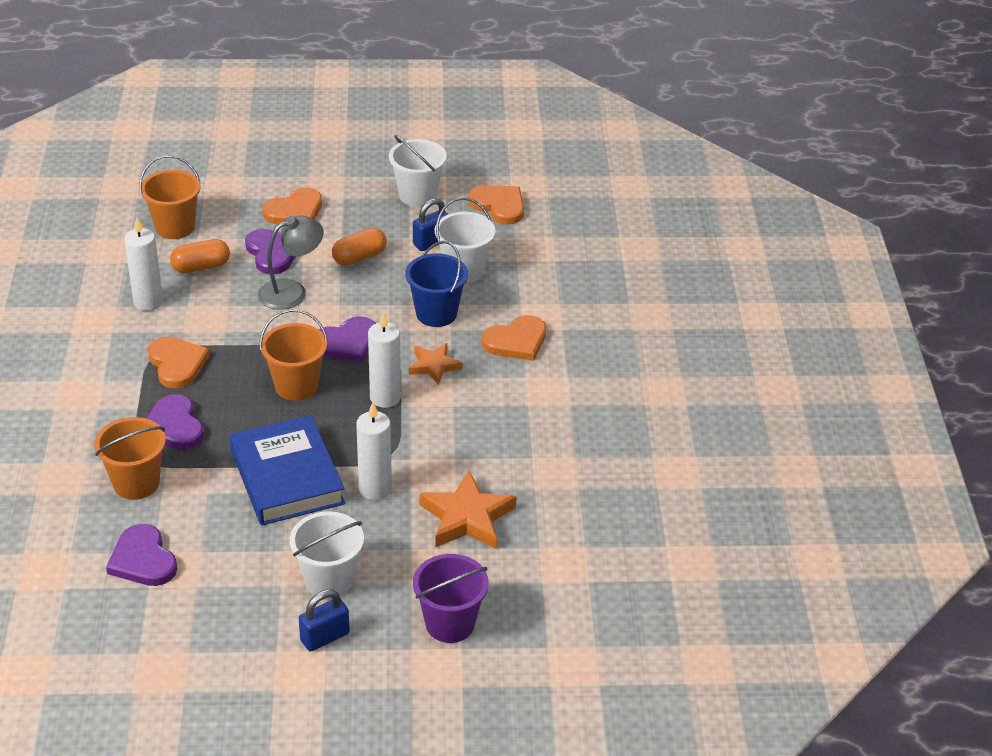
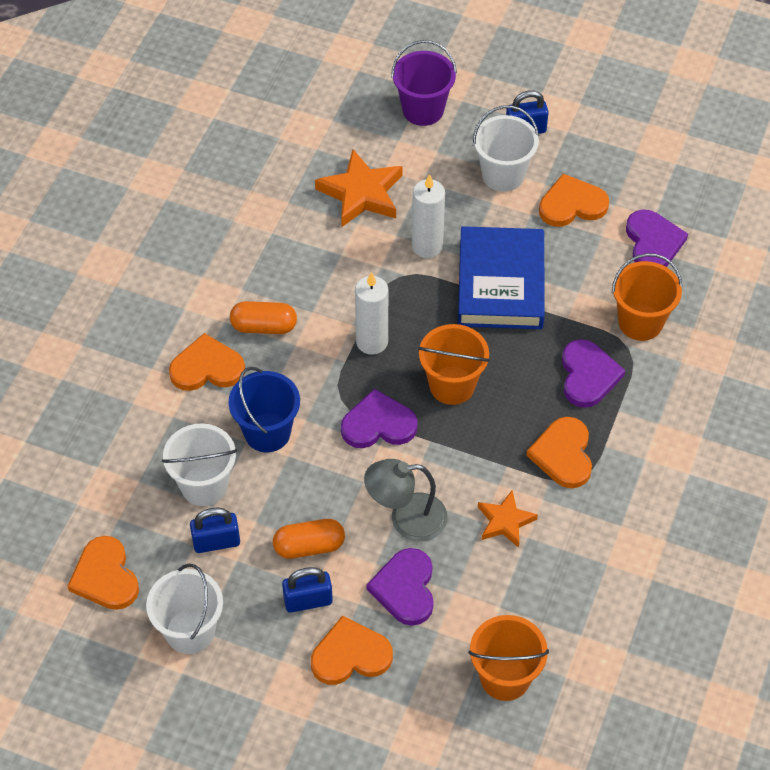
camera: 155 degrees left, 15 degrees up
white candle [124,217,163,311] -> none
orange capsule [170,239,230,273] -> orange capsule moved to [230,301,297,334]
orange star [409,343,462,385] -> orange star moved to [478,490,538,548]
none -> blue padlock [282,567,333,613]
none -> orange heart [539,174,609,227]

